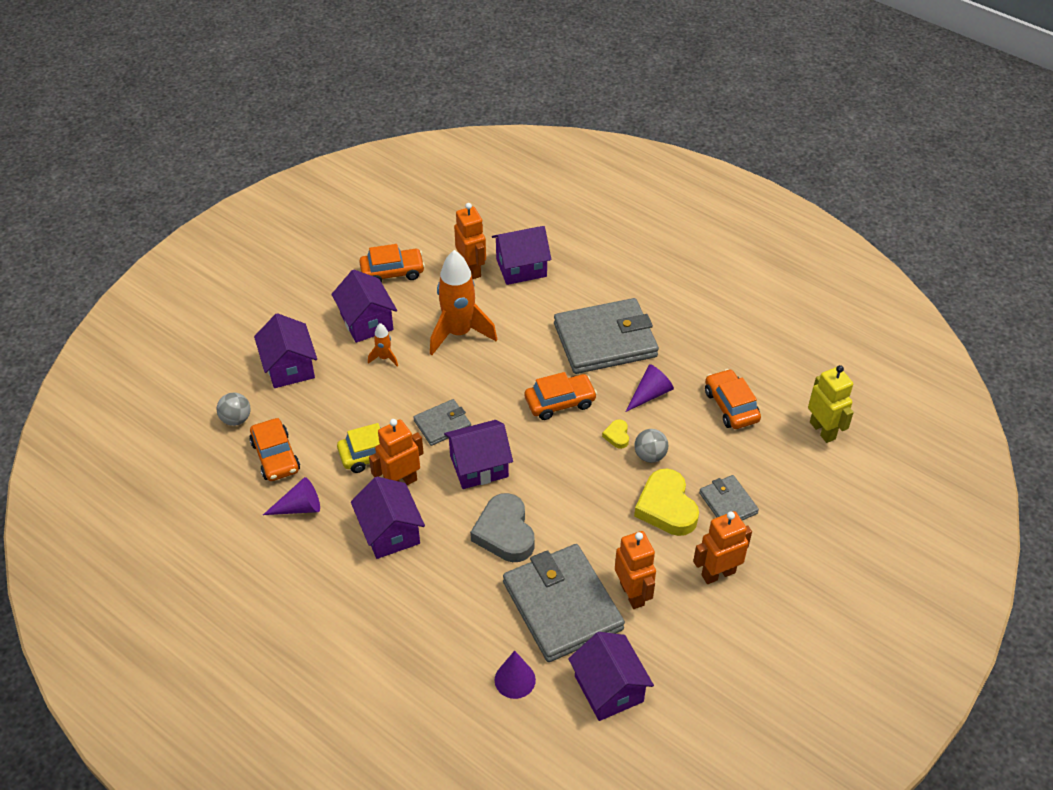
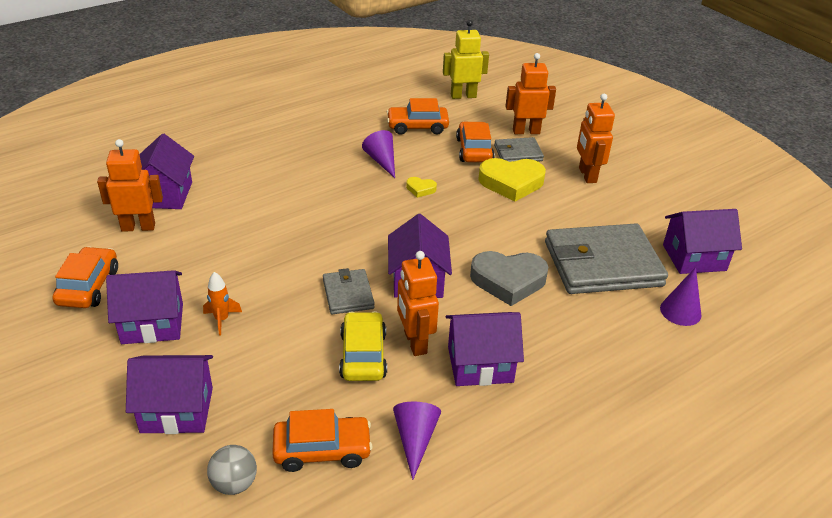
camera: 75 degrees left, 10 degrees down
orange rocket [430,250,497,355] -> none
orange car [525,372,597,420] -> orange car moved to [456,121,495,162]
grey wallet [554,298,659,374] -> none
orange robot [615,531,656,609] -> orange robot moved to [505,53,556,134]
grey ball [634,429,668,463] -> none

